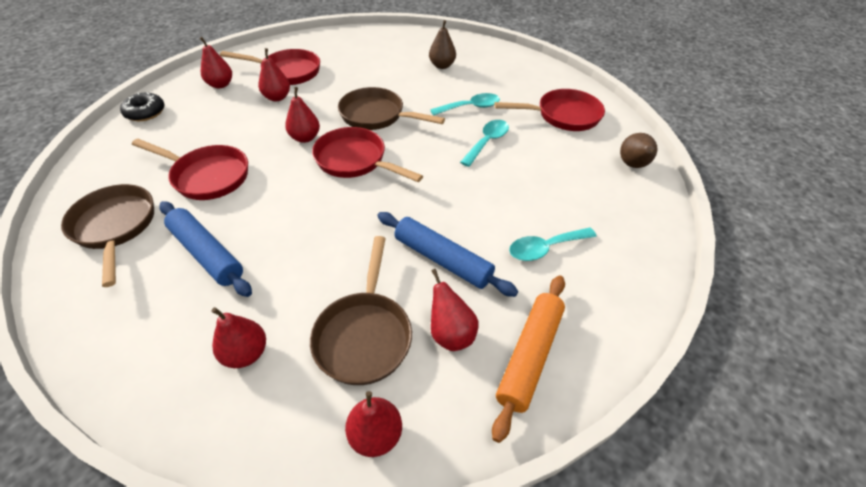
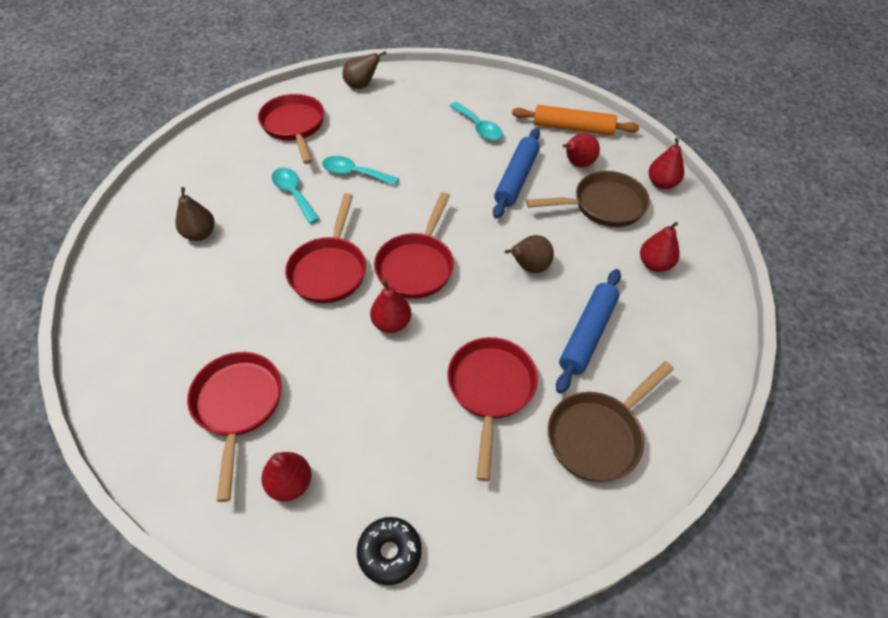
camera: 105 degrees left, 5 degrees up
red pear [258,48,290,101] -> none
brown pan [338,87,445,130] -> red pan [285,193,366,303]
none -> brown pear [505,235,554,273]

